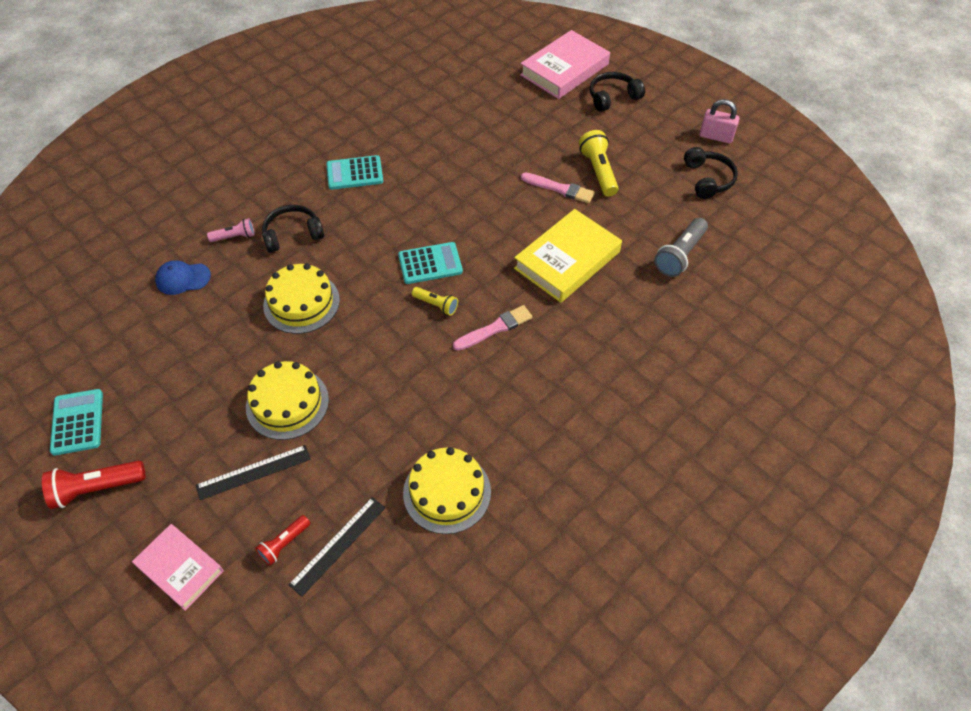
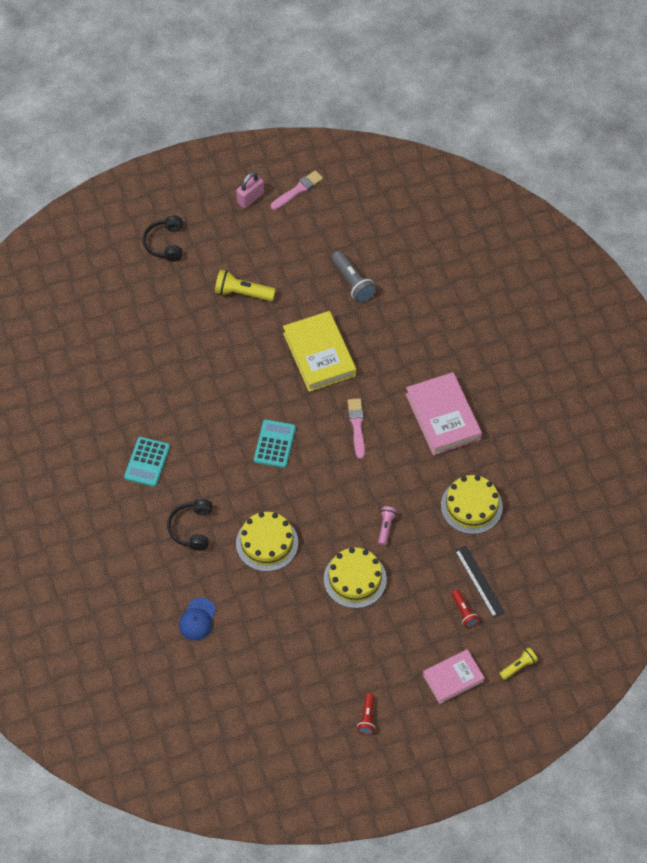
camera: 65 degrees left, 5 degrees up
red flashlight [42,461,146,509] -> red flashlight [357,693,375,735], size x0.60
turquoise calculator [50,389,103,456] -> none
black ruler [196,445,310,500] -> none
pink flashlight [207,218,255,242] -> pink flashlight moved to [378,506,397,546]
yellow flashlight [412,287,458,316] -> yellow flashlight moved to [499,647,538,680]
pink book [520,30,610,99] -> pink book moved to [405,372,482,455]
pink brush [521,173,595,203] -> pink brush moved to [271,170,323,210]
black headphones [684,147,738,199] -> none

